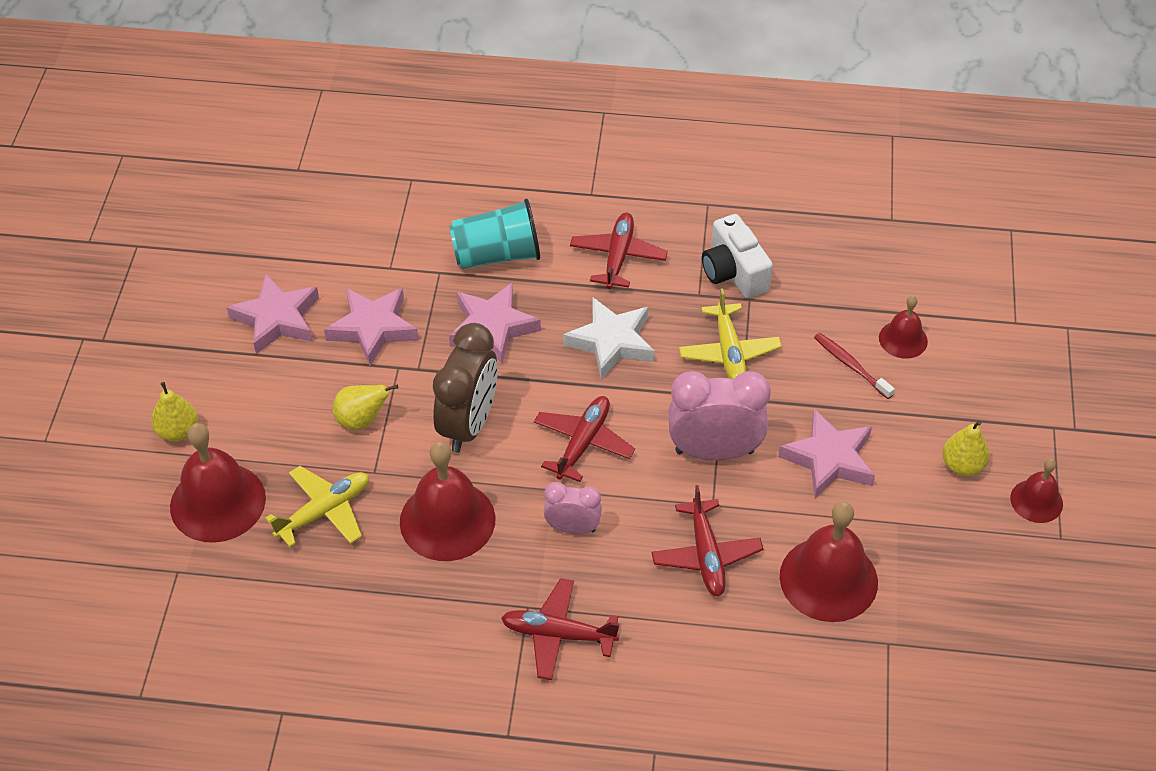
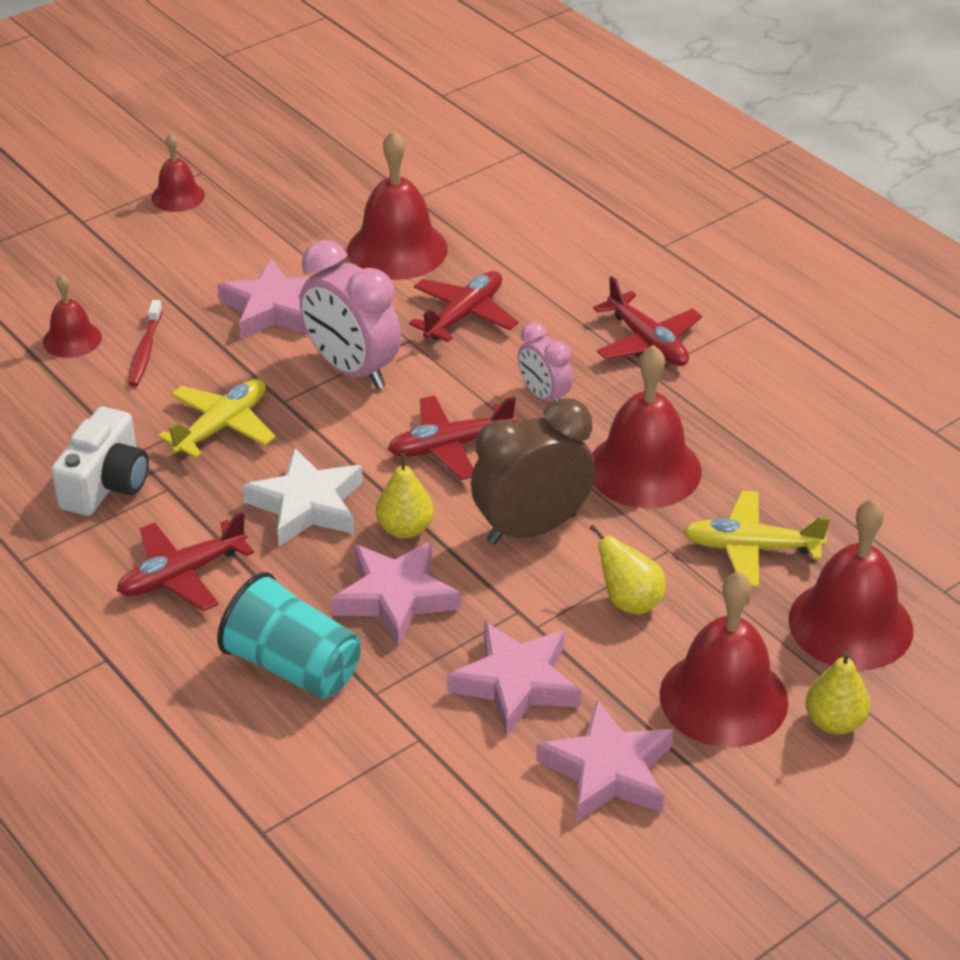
camera: 135 degrees left, 10 degrees down
yellow pear [942,421,990,476] -> yellow pear moved to [376,453,434,538]
none -> red bell [660,572,788,747]

